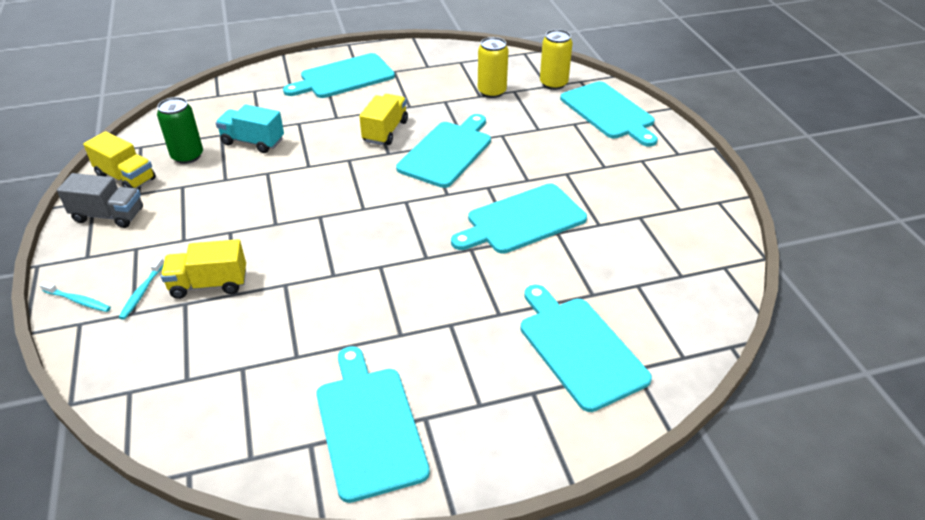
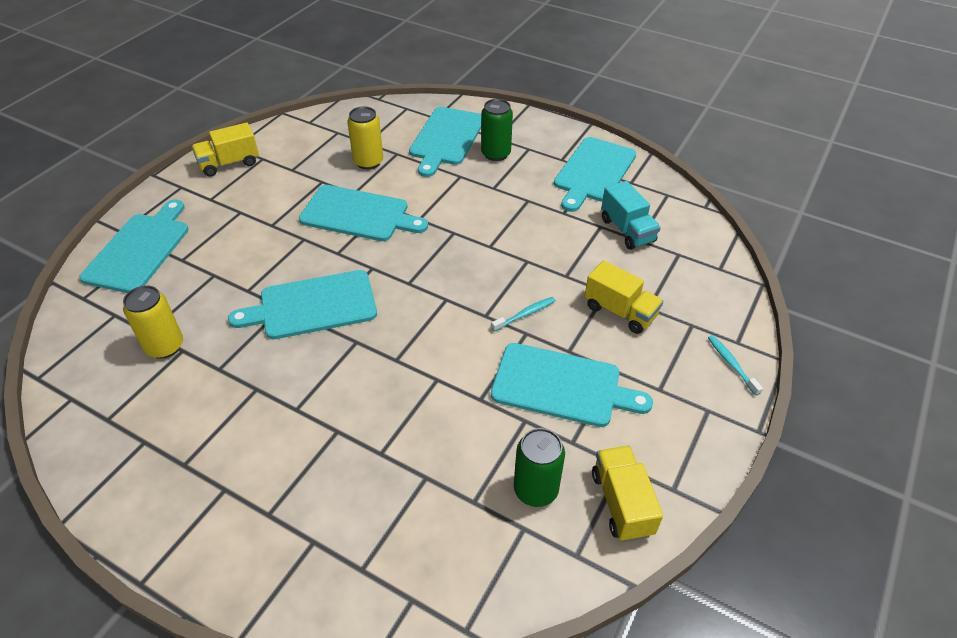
camera: 135 degrees left, 5 degrees up
grey truck [57,173,143,228] -> none
turquoise toothbrush [119,257,164,320] -> turquoise toothbrush moved to [491,297,556,332]
turquoise truck [216,104,284,153] -> turquoise truck moved to [601,181,661,250]
turquoise cutting board [283,53,395,98] -> turquoise cutting board moved to [491,343,653,427]
yellow truck [359,94,408,145] -> yellow truck moved to [192,123,259,177]
yellow can [540,29,573,90] -> yellow can moved to [347,106,383,169]
none -> green can [481,99,513,161]

